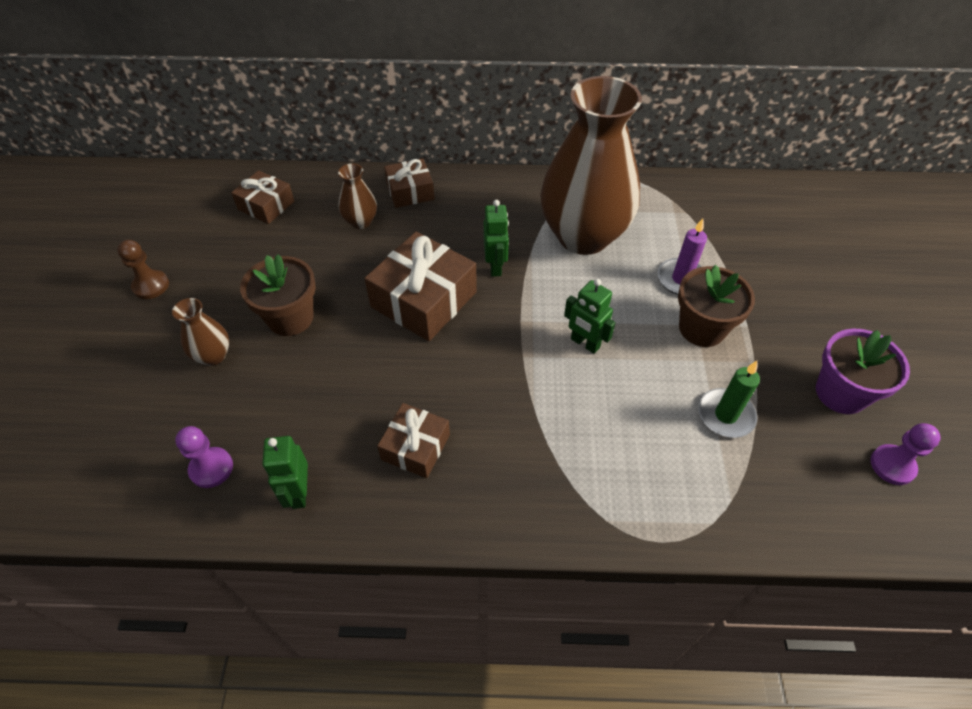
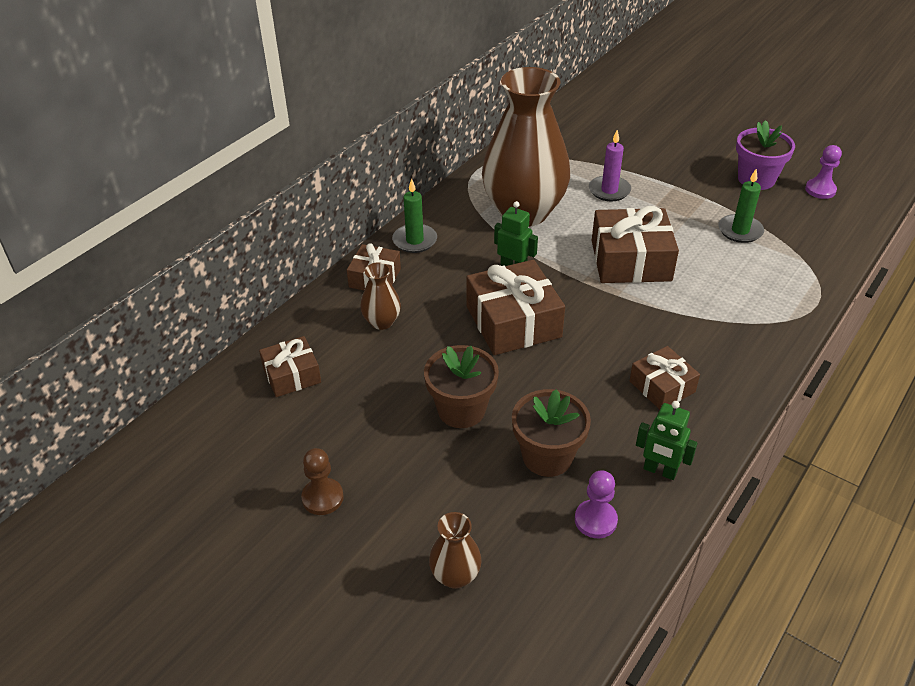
camera: 55 degrees left, 10 degrees down
brown vase [172,298,229,366] -> brown vase moved to [429,512,482,589]
green robot [564,279,615,354] -> brown gift [592,206,679,283]
brown flower pot [678,265,755,347] -> brown flower pot moved to [512,389,591,477]
none -> green candle [392,179,437,253]

